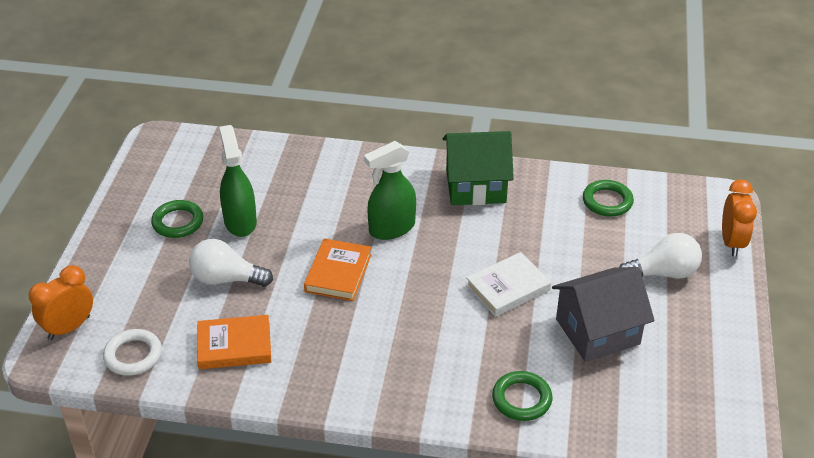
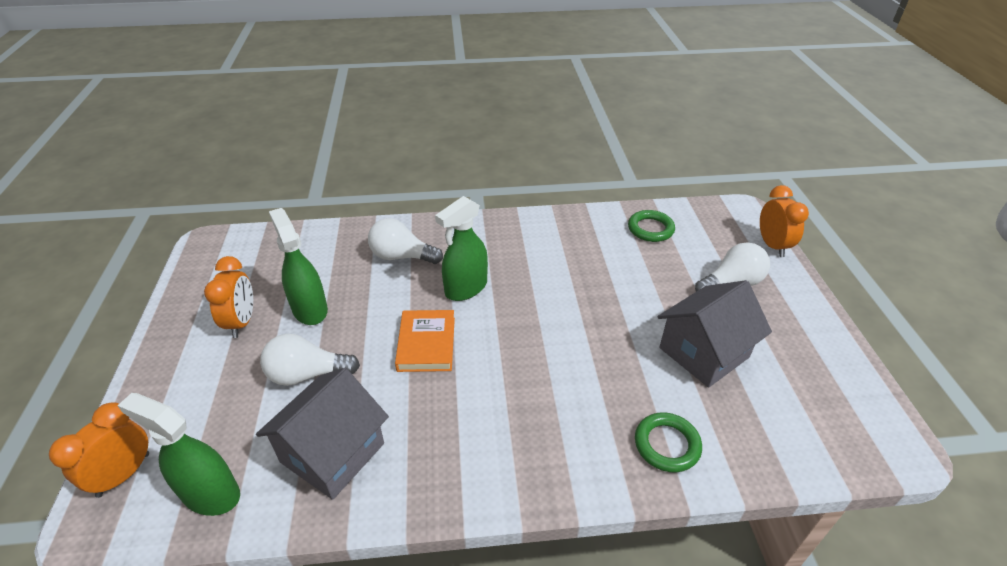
camera: 15 degrees left, 0 degrees up
white ring [103,329,162,376] -> green spray bottle [117,393,240,516]
green ring [151,200,203,238] -> orange clock [204,256,253,338]
orange book [197,315,271,369] -> grey house [256,368,389,500]
green house [443,131,514,205] -> none
white book [466,252,551,317] -> none
none -> white light bulb [368,218,443,264]

